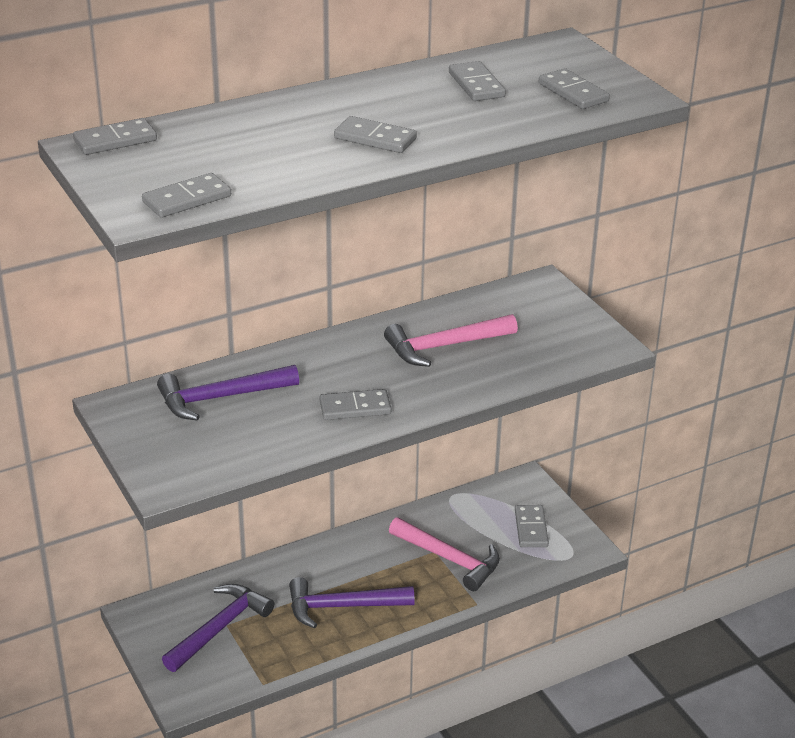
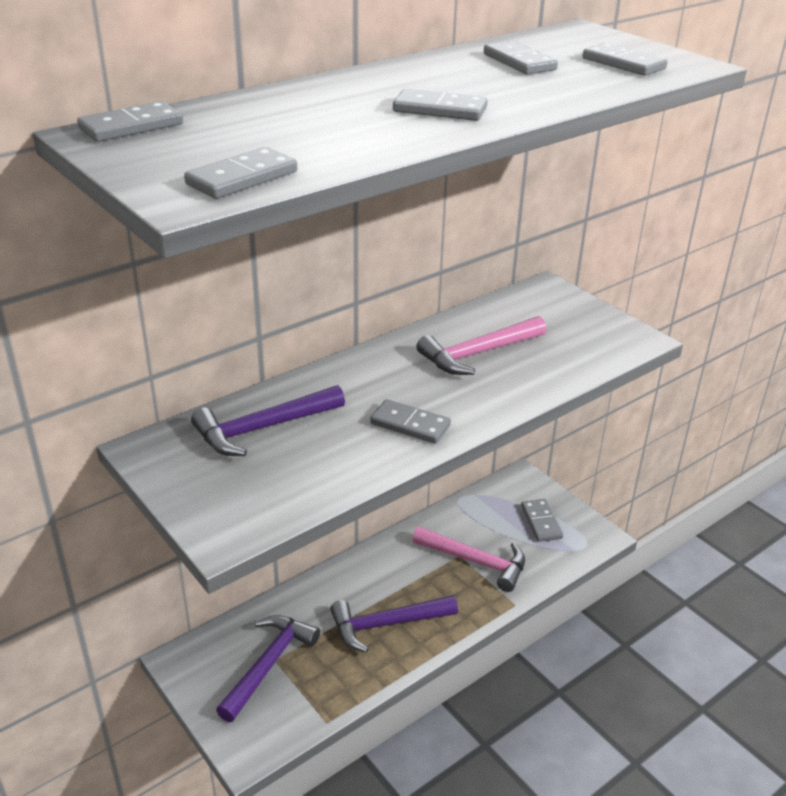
camera: 10 degrees left, 0 degrees up
grey domino [320,389,391,420] -> grey domino turned 45 degrees clockwise [370,399,451,444]

